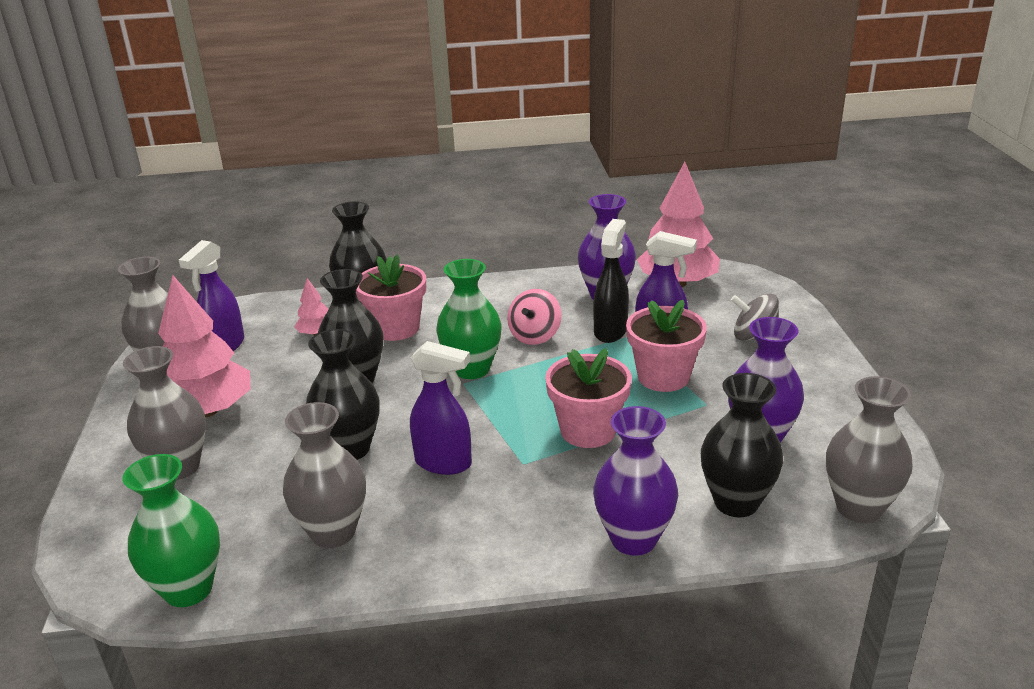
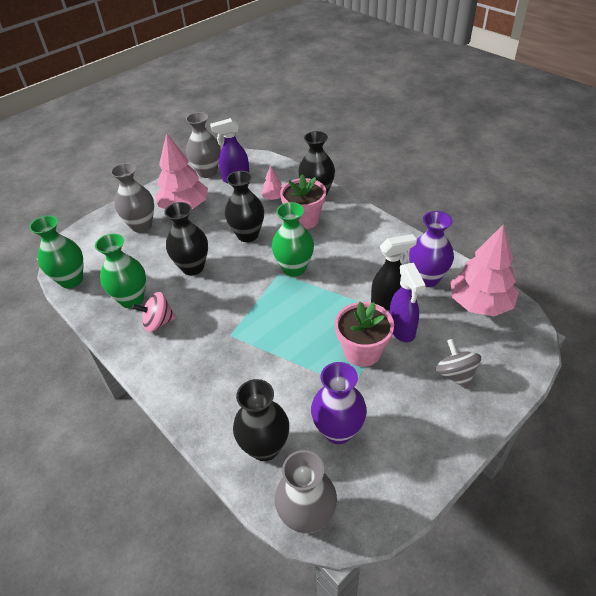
camera: 55 degrees right, 15 degrees up
grey vase [283,402,366,548] -> green vase [95,234,146,308]
purple spray bottle [410,341,472,475] -> none
pink spinning top [507,289,562,345] -> pink spinning top moved to [132,292,176,332]
pink flower pot [545,348,632,448] -> none
purple vase [593,406,678,556] -> none

